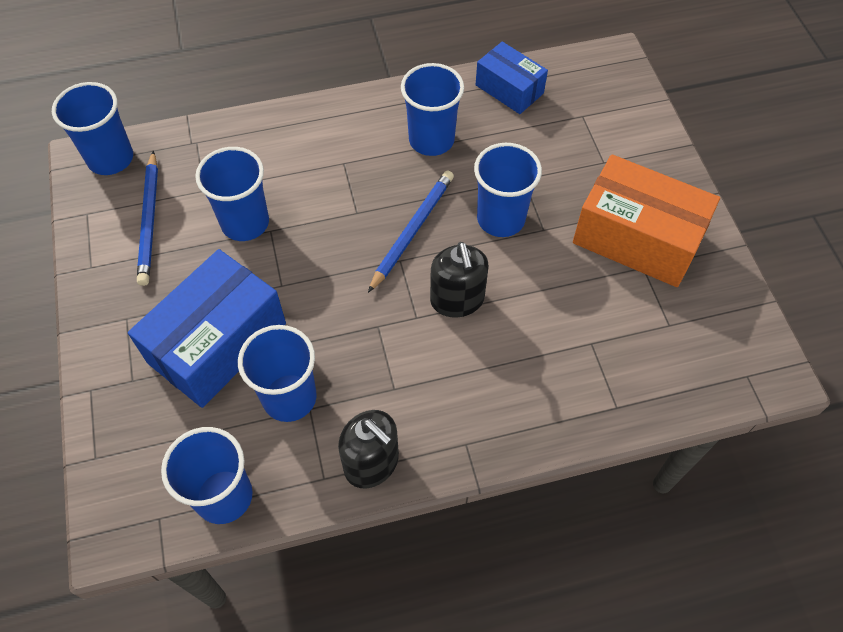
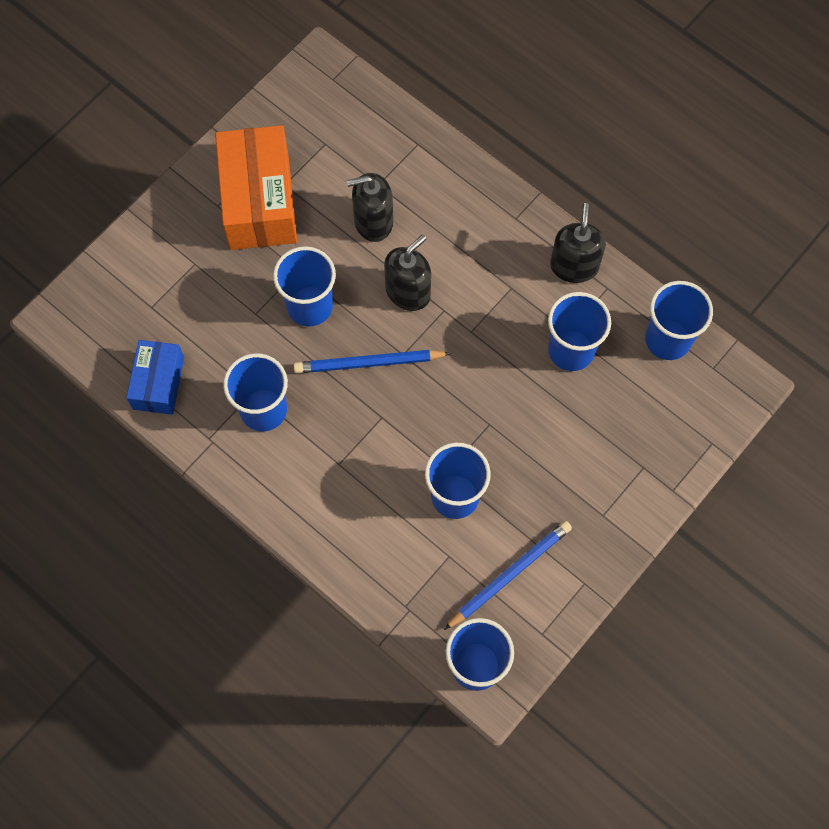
camera: 125 degrees left, 10 degrees up
blue box [128,249,286,408] -> none
none -> black soap dispenser [347,173,393,242]

